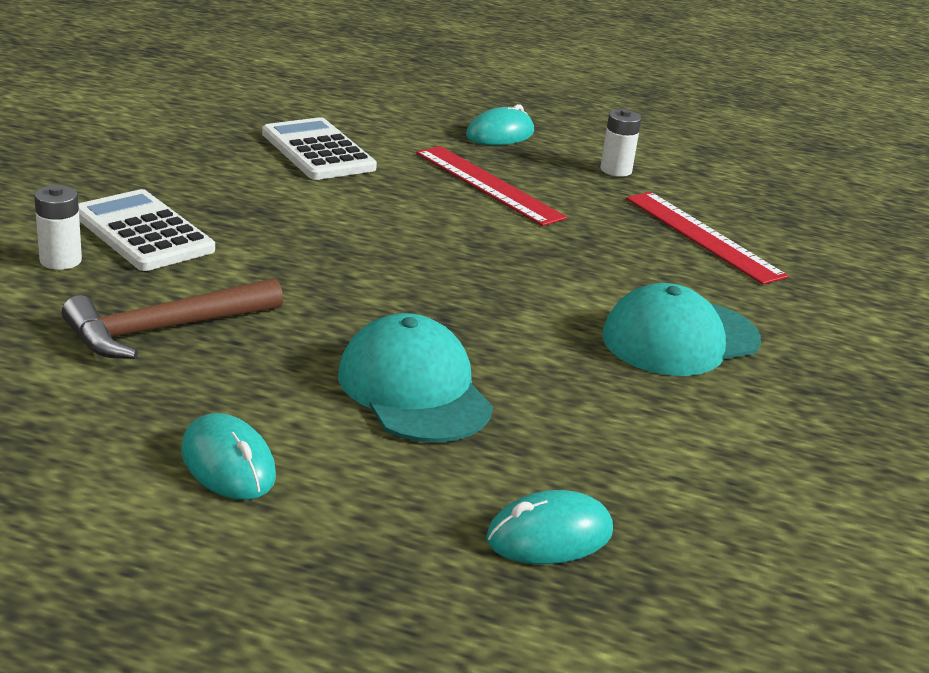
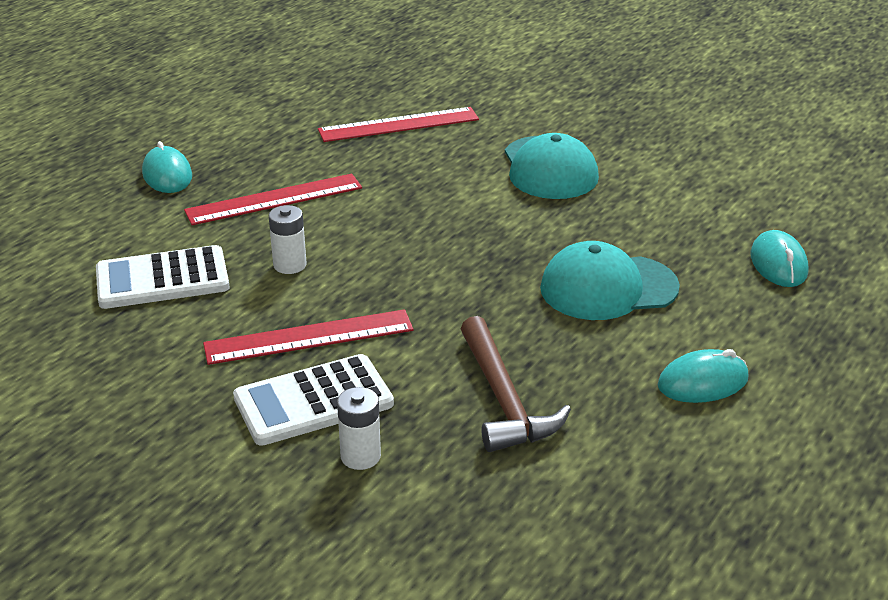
camera: 70 degrees left, 5 degrees up
white battery [600,109,642,177] -> white battery moved to [269,205,307,274]
none -> red ruler [203,309,413,365]

